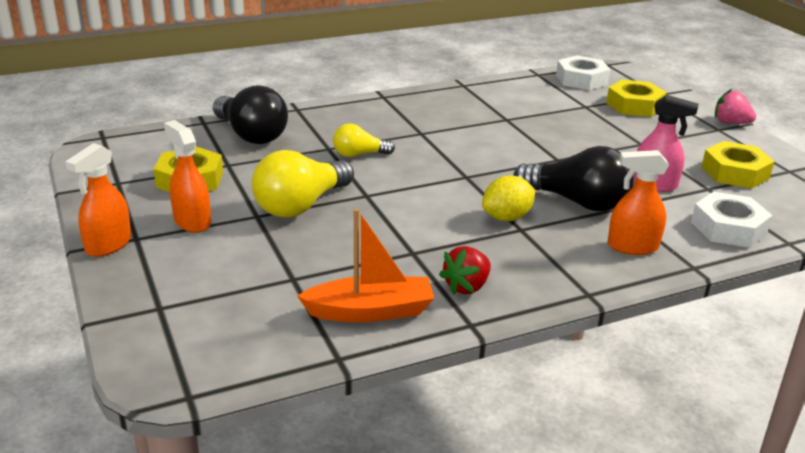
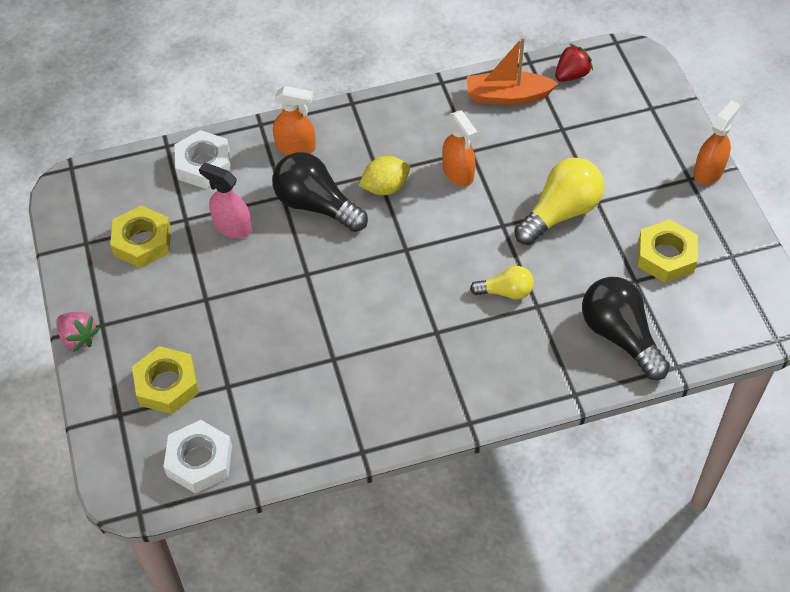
camera: 170 degrees left, 25 degrees up
orange spray bottle [164,120,211,233] -> orange spray bottle moved to [442,110,477,186]
red strawberry [439,246,491,295] -> red strawberry moved to [555,44,593,82]

